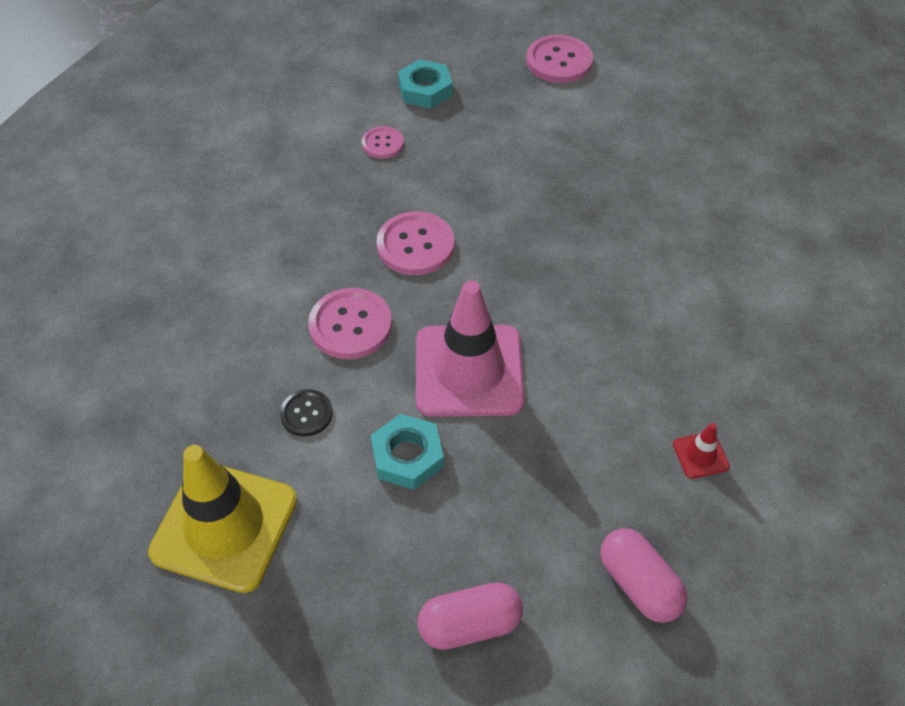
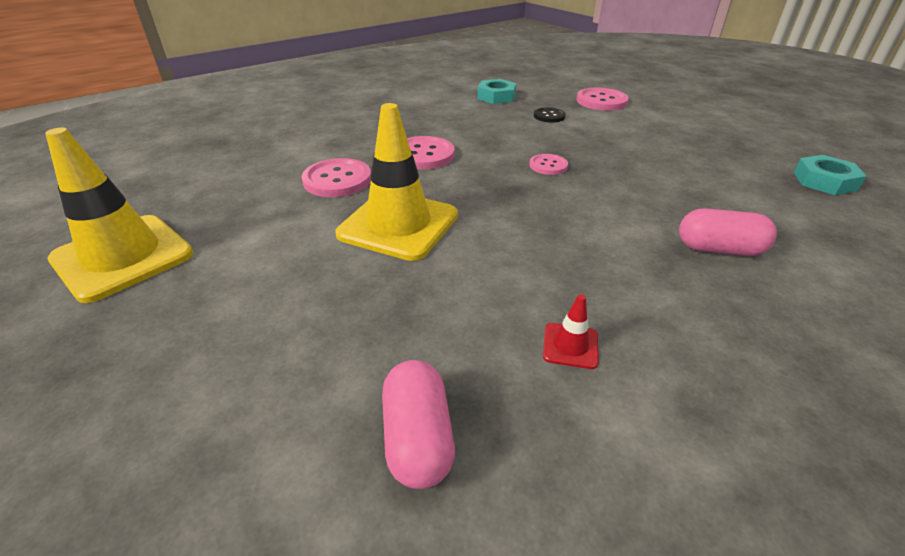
camera: 25 degrees right, 15 degrees down
black button [280,389,333,437] -> black button moved to [534,107,566,123]
pink button [362,126,404,159] -> pink button moved to [529,154,568,175]
turquoise nut [371,414,444,490] -> turquoise nut moved to [794,155,867,195]
pink traffic cone [416,281,525,417] -> yellow traffic cone [335,103,458,261]
pink capsule [417,582,523,650] -> pink capsule moved to [679,208,777,256]

